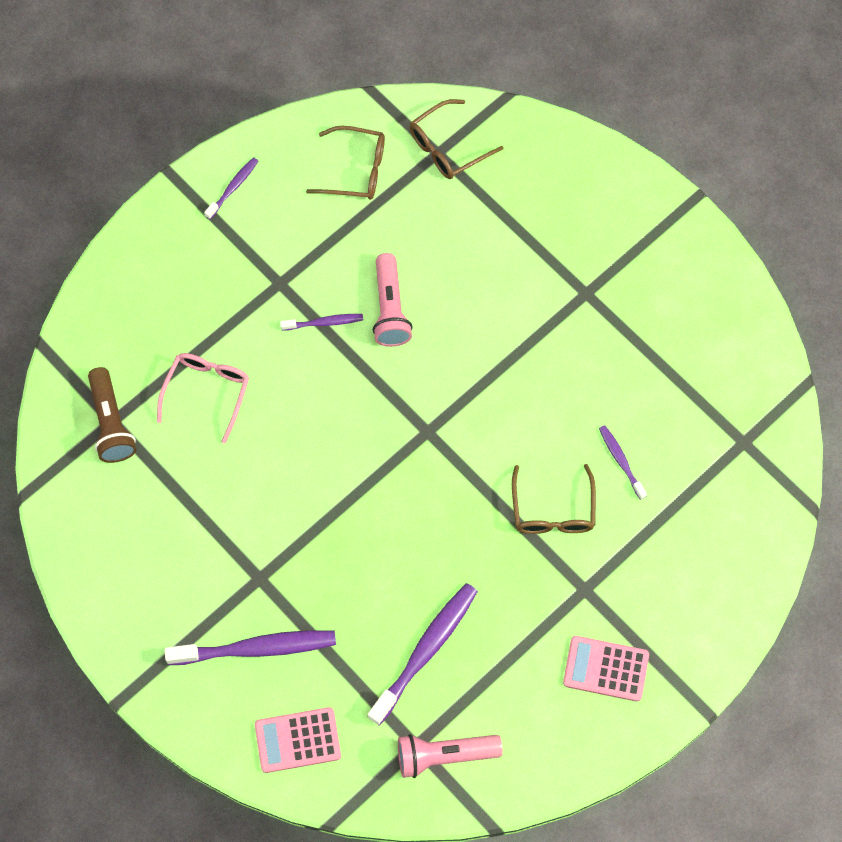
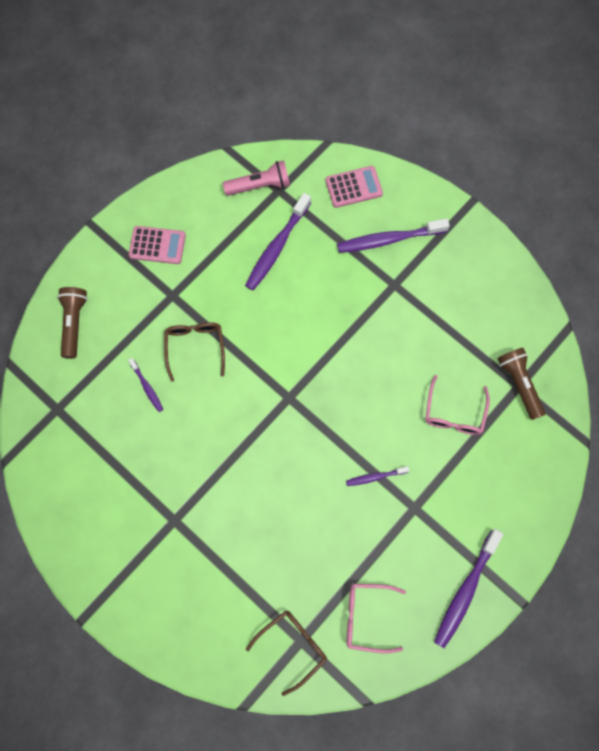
camera: 175 degrees right, 5 degrees up
purple toothbrush [204,157,258,219] -> purple toothbrush [434,529,503,648], size x1.92
brown glasses [306,126,385,200] -> pink glasses [347,584,406,653]
pink flashlight [373,253,413,347] -> none
none -> brown flashlight [57,287,88,359]

